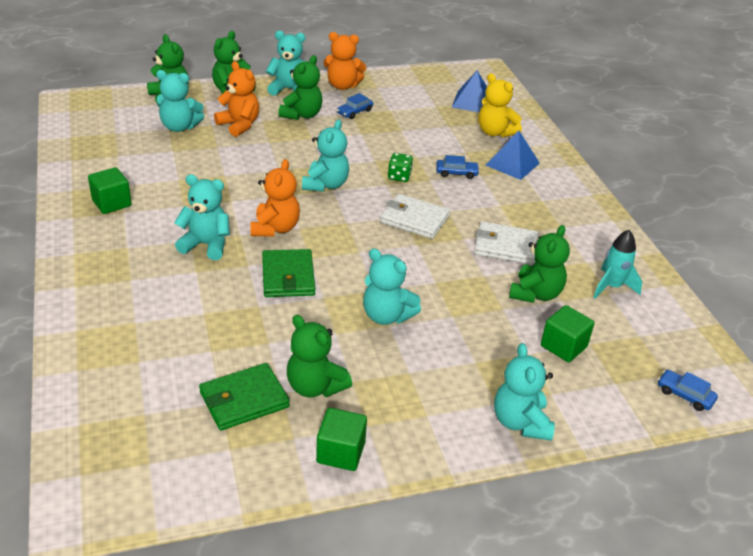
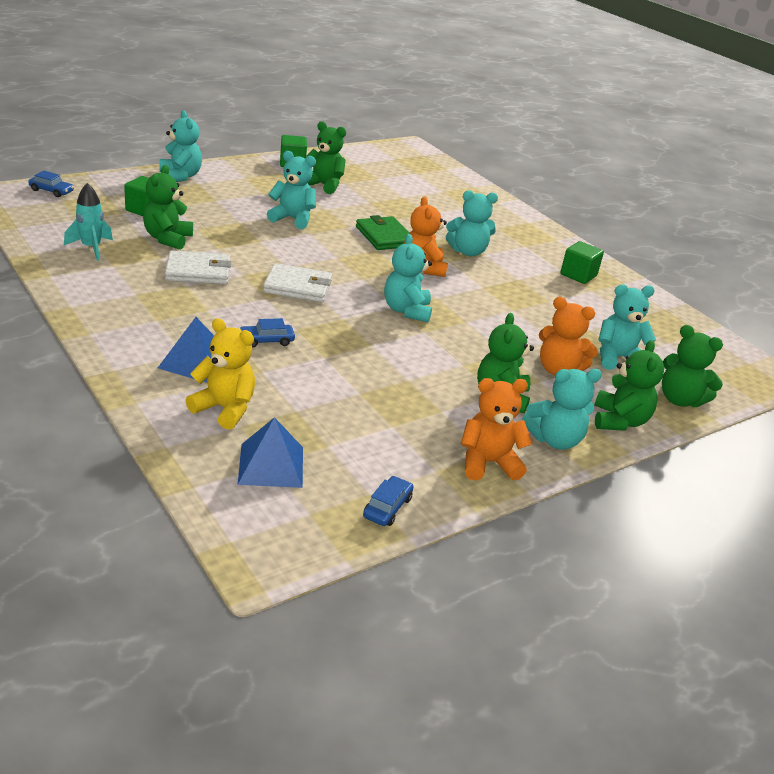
camera: 160 degrees right, 5 degrees down
green wallet [199,363,290,431] -> none
blue car [337,93,373,119] -> blue car moved to [363,476,414,526]
green dice [388,153,413,182] -> none

